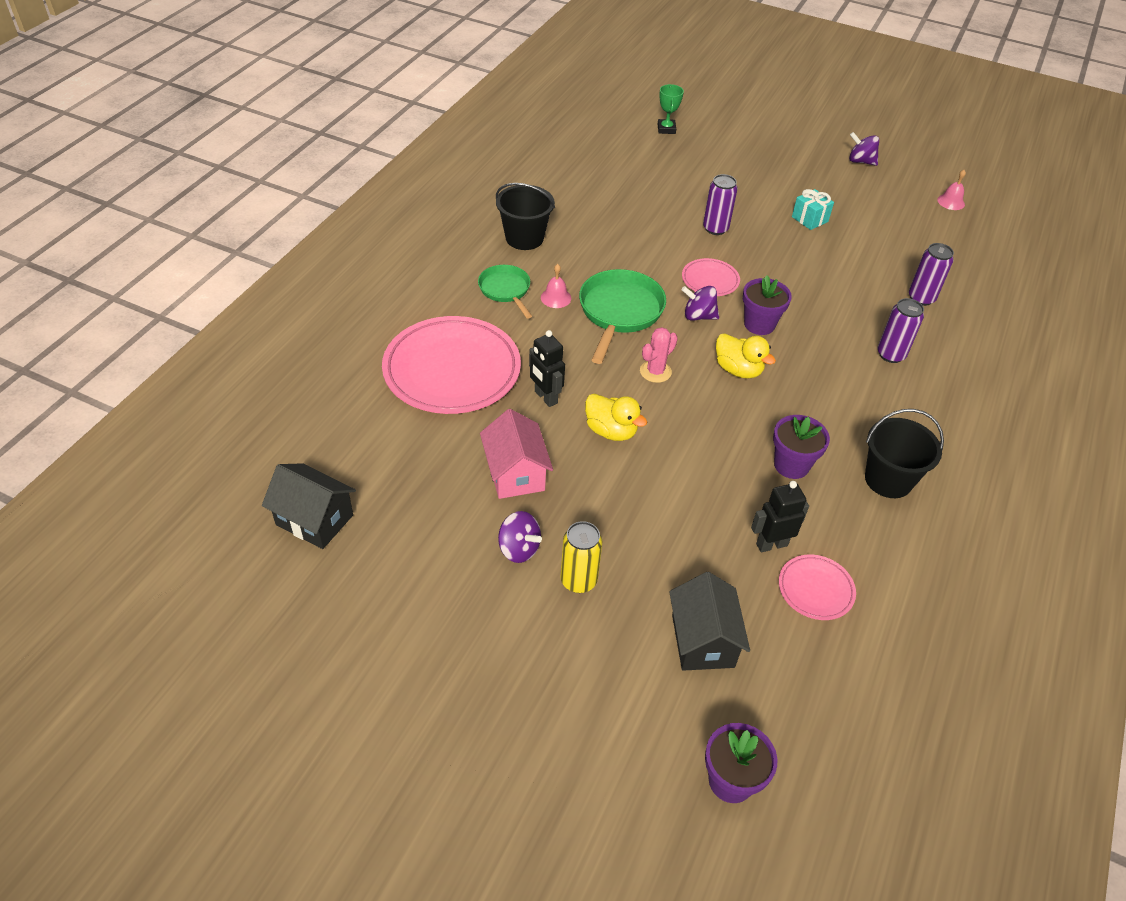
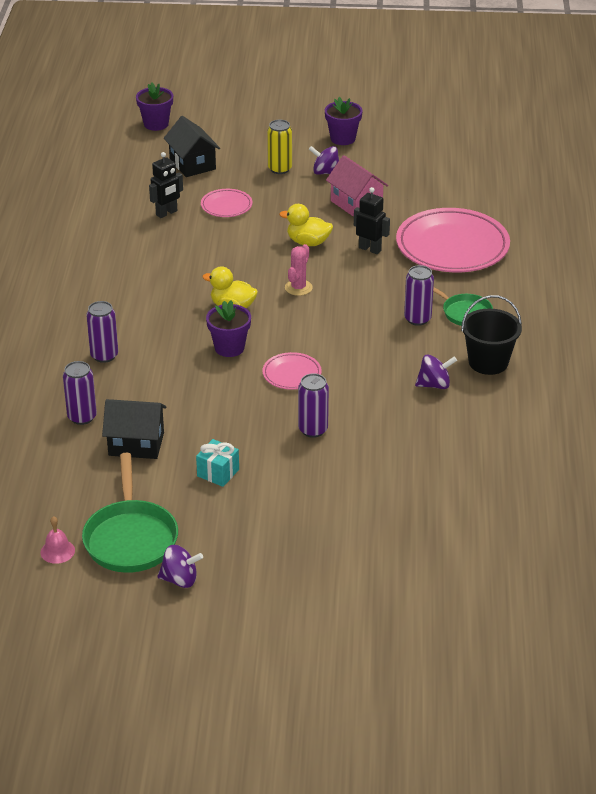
camera: 160 degrees right, 10 degrees down
black house [262,463,356,549] -> black house moved to [102,399,167,459]
pink bell [541,264,571,308] -> purple can [404,265,434,326]
green pan [579,269,666,364] -> green pan moved to [82,453,178,573]
green trophy [658,84,684,134] -> none
purple spinning top [681,286,719,321] -> purple spinning top moved to [415,354,457,389]
purple flower pot [773,415,830,479] -> purple flower pot moved to [325,97,363,145]
pink plate [779,555,856,620] -> pink plate moved to [201,189,253,217]
black bucket [865,409,944,498] -> none

